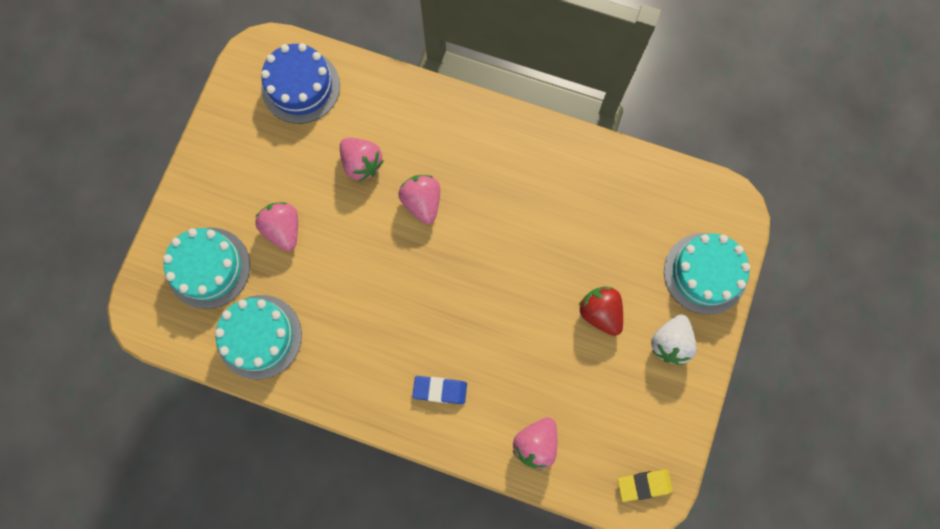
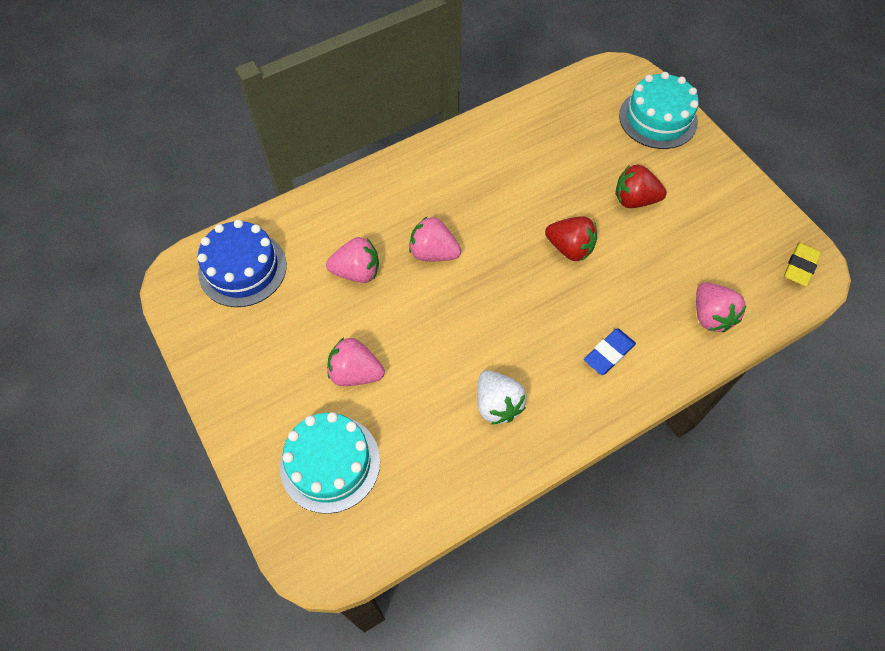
camera: 50 degrees left, 15 degrees down
turquoise cake [215,295,302,379] -> none
white strawberry [651,314,697,365] -> white strawberry moved to [477,370,526,424]
none -> red strawberry [545,216,597,261]

